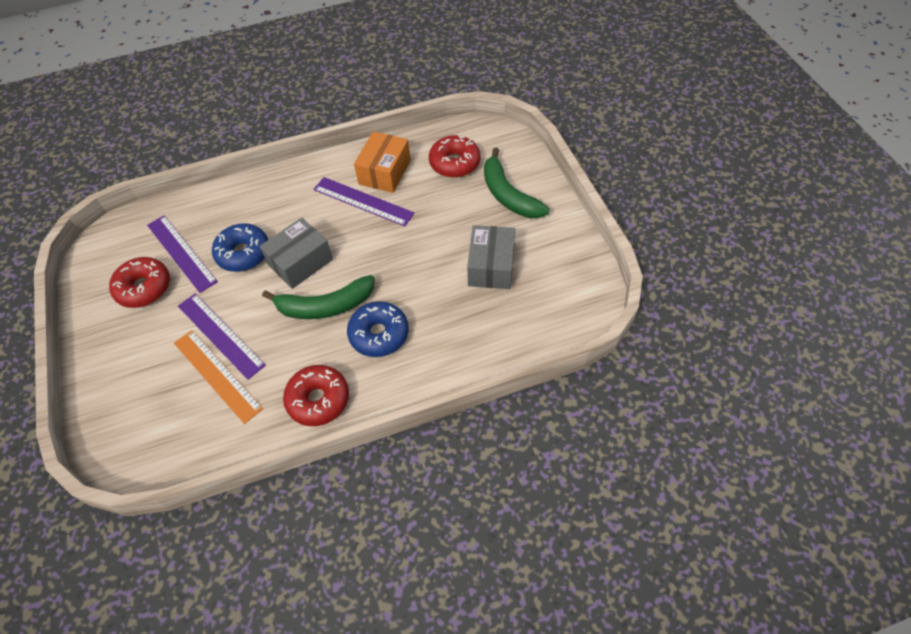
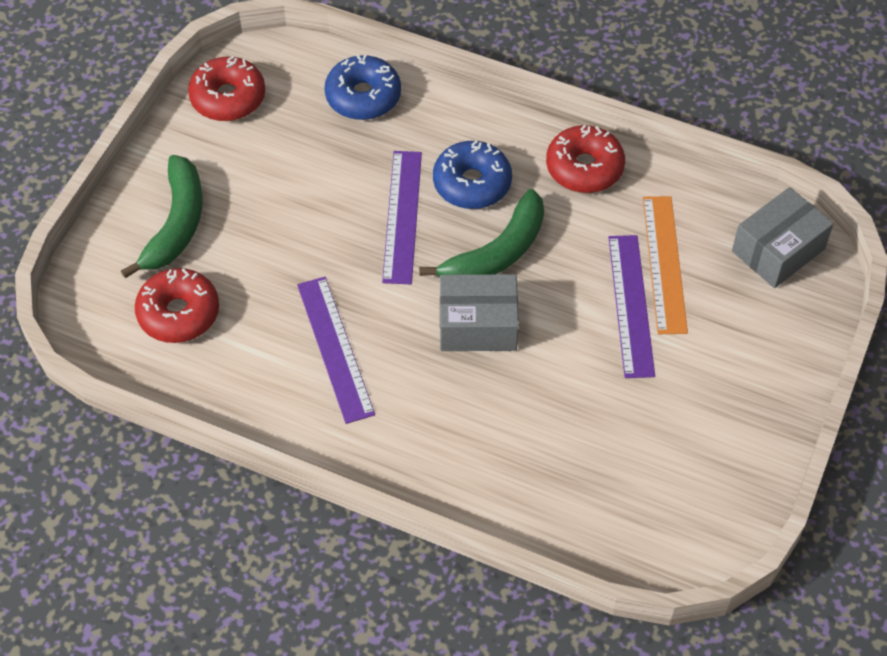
camera: 140 degrees left, 0 degrees up
red donut [109,257,170,308] -> red donut moved to [188,56,265,121]
purple ruler [147,215,218,293] -> purple ruler moved to [382,151,422,284]
blue donut [212,223,268,272] -> blue donut moved to [325,55,401,120]
green banana [262,275,375,319] -> green banana turned 105 degrees clockwise [419,189,544,277]
orange box [354,132,411,193] -> none
grey box [467,225,515,289] -> grey box moved to [732,187,834,288]

